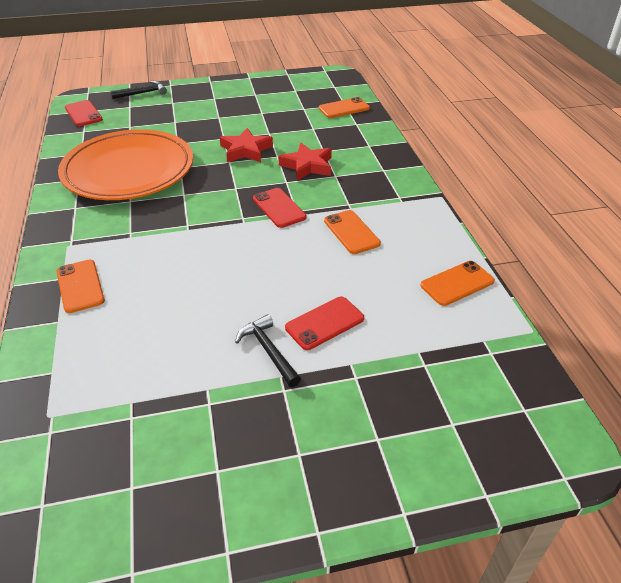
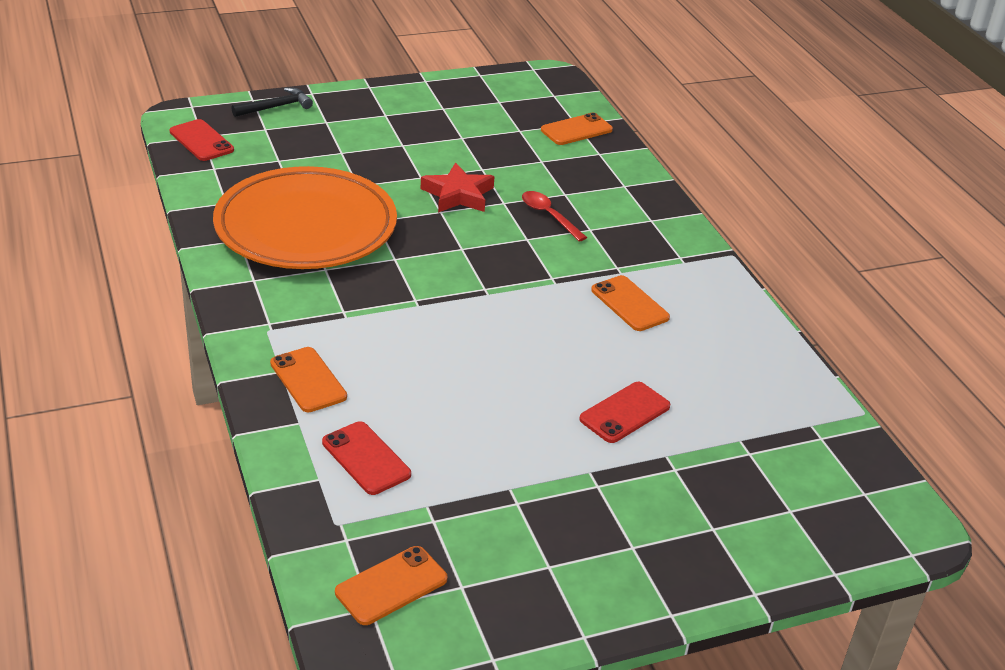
camera: 10 degrees left, 5 degrees down
black hammer [235,314,301,387] -> none
red phone [253,188,306,228] -> red phone moved to [322,421,411,495]
red star [278,143,332,181] -> red spoon [522,191,587,242]
orange phone [421,261,495,306] -> orange phone moved to [335,546,447,625]

